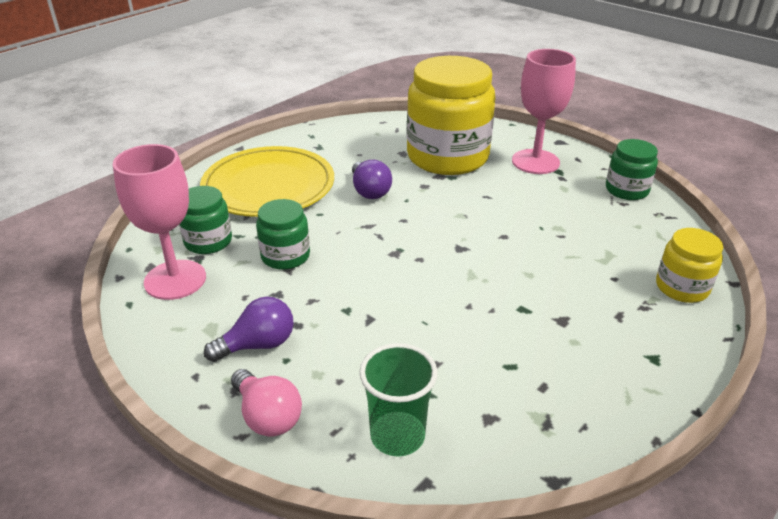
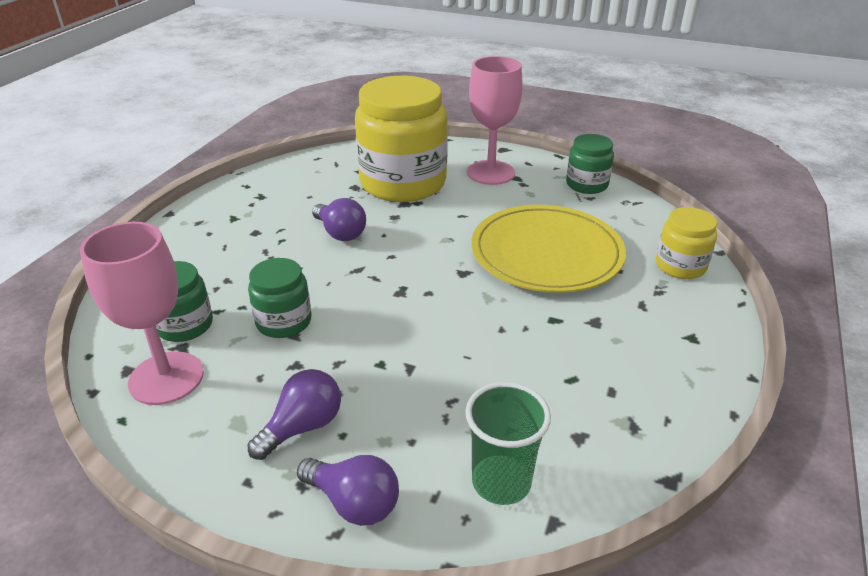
camera: 20 degrees left, 0 degrees up
yellow plate [200,146,334,217] -> yellow plate moved to [471,205,626,293]
pink light bulb [231,369,302,437] -> purple light bulb [297,455,399,526]

